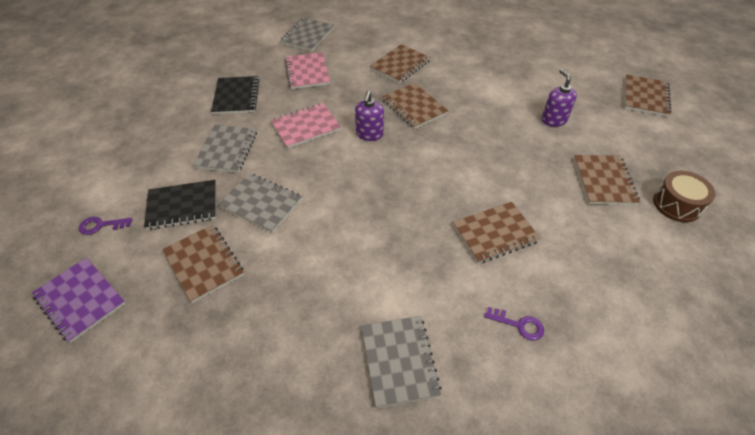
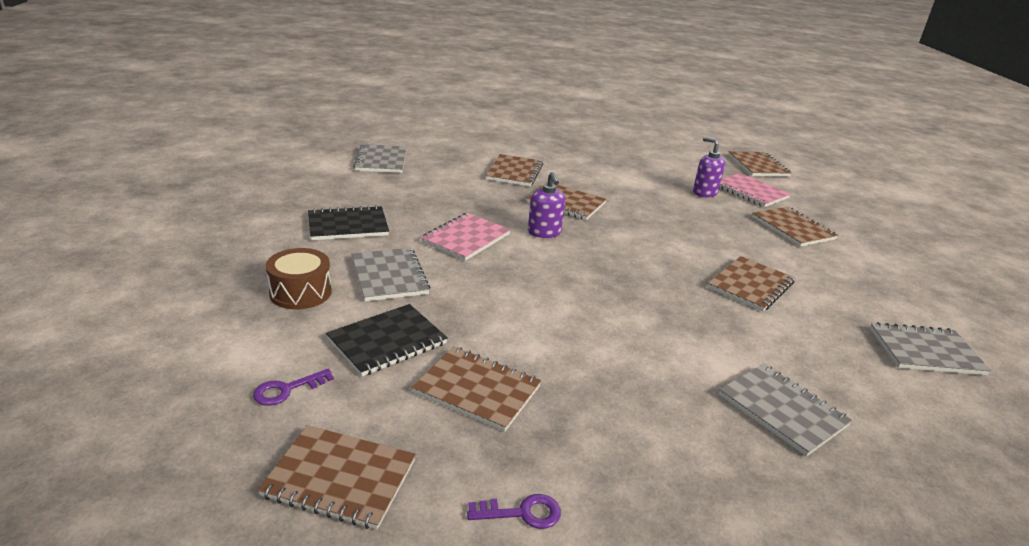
camera: 30 degrees left, 20 degrees down
purple notebook [32,258,126,343] -> brown notebook [257,425,416,530]
black notebook [211,76,259,114] -> black notebook turned 75 degrees counterclockwise [308,205,389,240]
grey notebook [218,173,302,233] -> grey notebook moved to [870,322,991,375]
pink notebook [285,52,330,89] -> pink notebook moved to [720,173,791,207]
purple key [484,307,544,340] -> purple key moved to [467,494,561,529]
brown drum [653,171,715,222] -> brown drum moved to [266,248,332,309]

